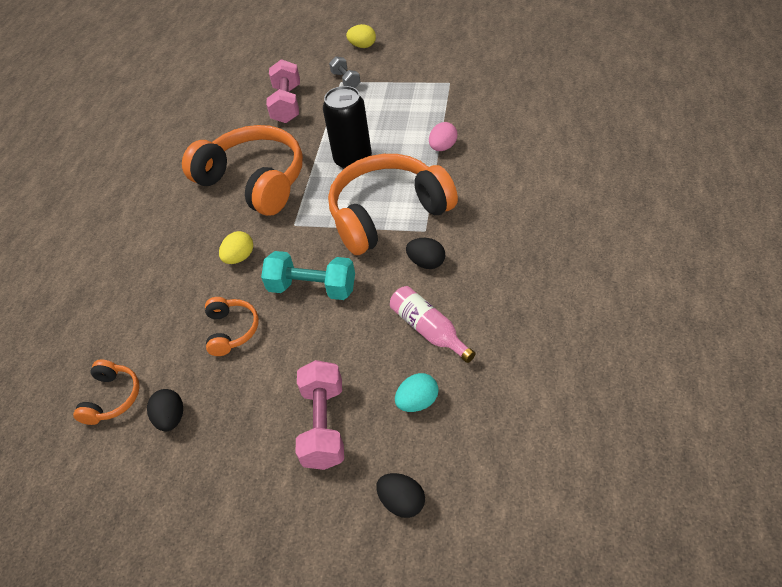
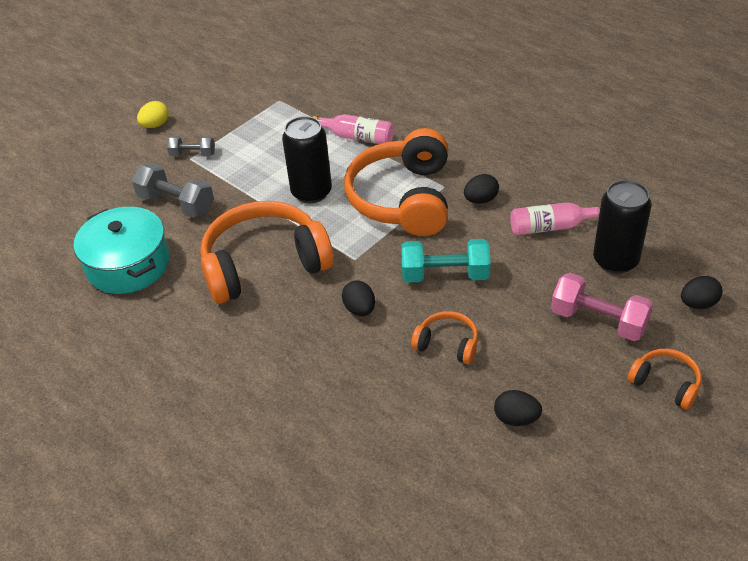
camera: 60 degrees left, 5 degrees down
orange headphones [73,359,140,425] -> orange headphones moved to [627,349,702,410]
yellow egg [219,231,253,264] -> black egg [342,280,375,316]
turquoise dumbbell [261,251,355,300] -> turquoise dumbbell turned 45 degrees clockwise [401,239,491,283]
pink dumbbell [266,59,300,123] -> grey dumbbell [132,163,214,218]
turquoise egg [395,373,439,412] -> black can [593,180,652,274]
pink egg [429,122,457,151] -> pink bottle [313,114,394,144]
none -> turquoise pot [74,207,169,294]

